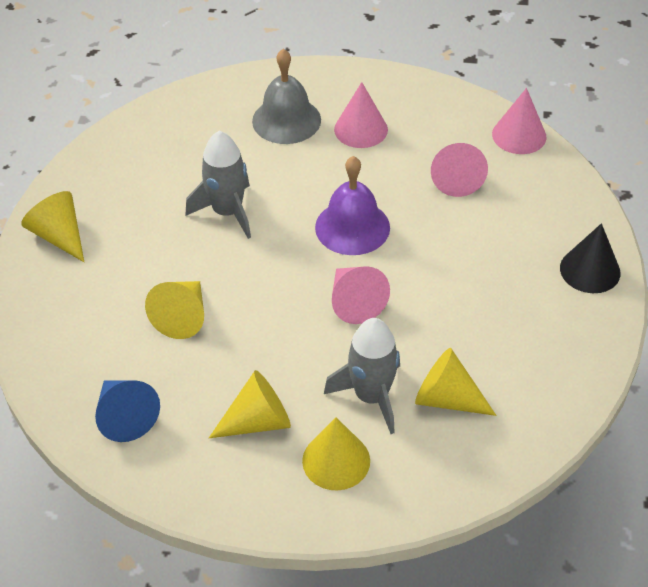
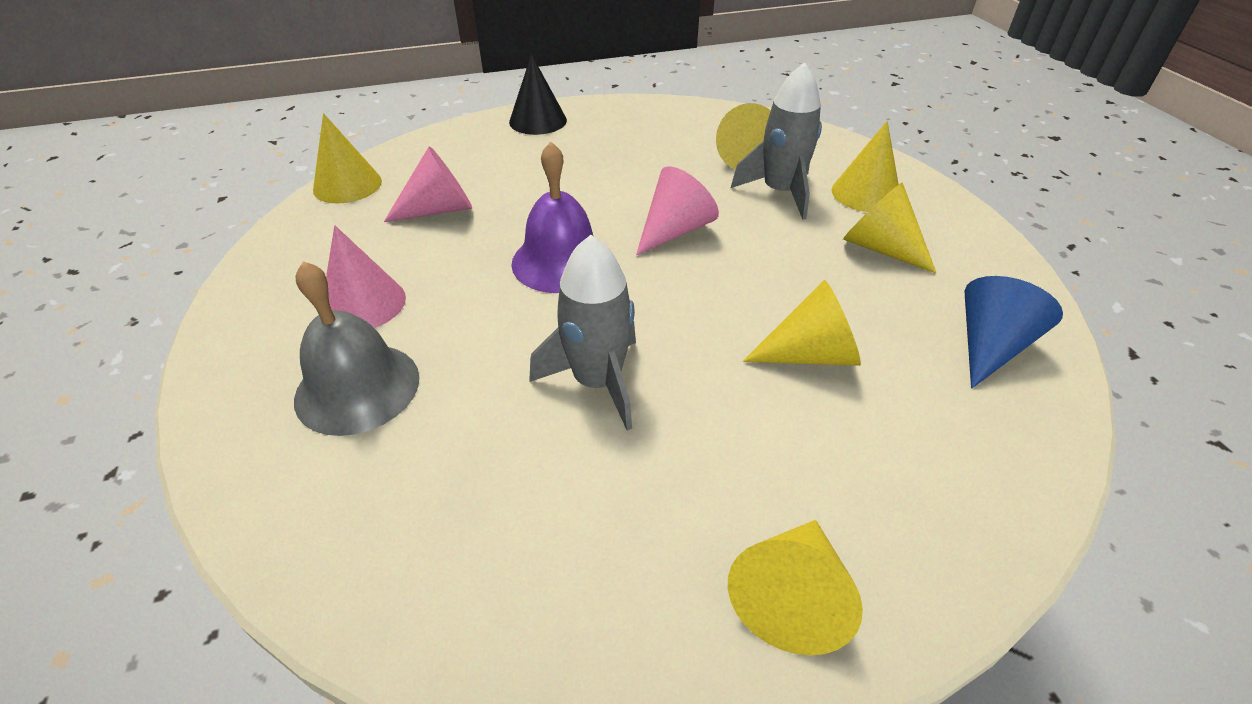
camera: 115 degrees left, 5 degrees down
pink cone [492,88,547,154] -> yellow cone [313,113,382,203]

